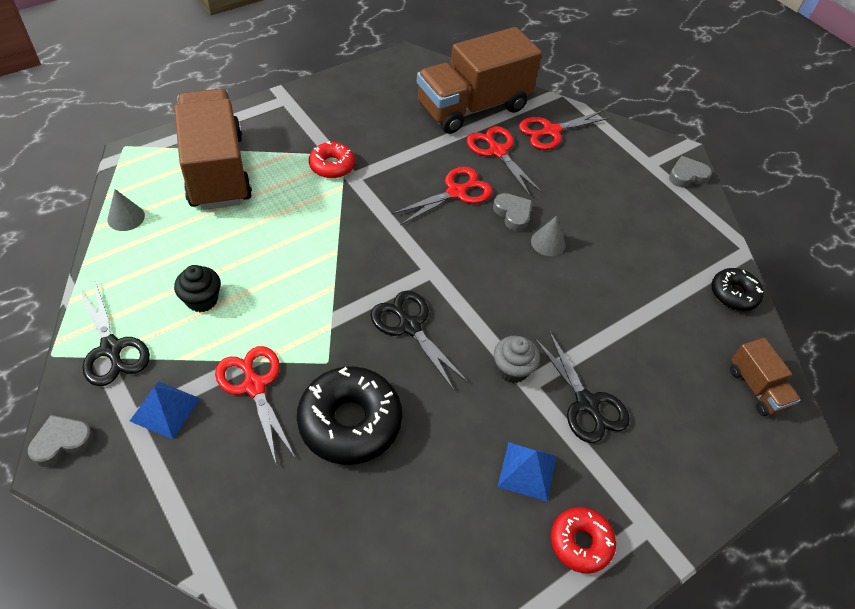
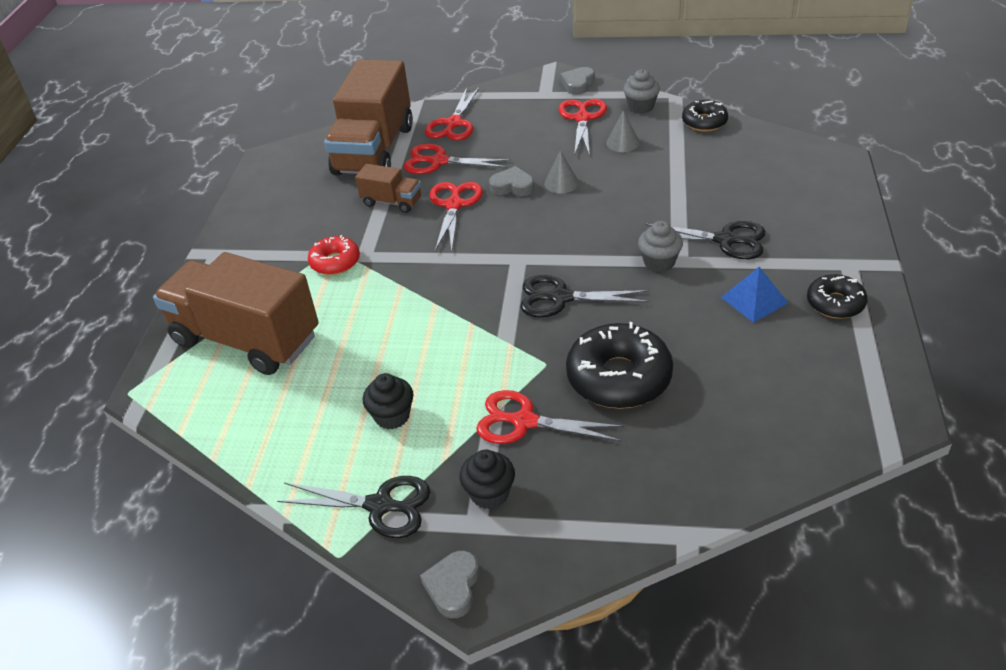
camera: 40 degrees left, 10 degrees down
grey cone [107,189,145,231] -> grey cone moved to [606,110,640,152]
blue pyramid [130,381,201,439] -> black cupcake [459,450,515,509]
red donut [551,507,616,573] -> black donut [807,274,868,319]
brown truck [730,338,801,416] -> brown truck moved to [355,164,421,213]
none -> red scissors [558,99,607,156]
none -> grey cupcake [623,69,660,114]

